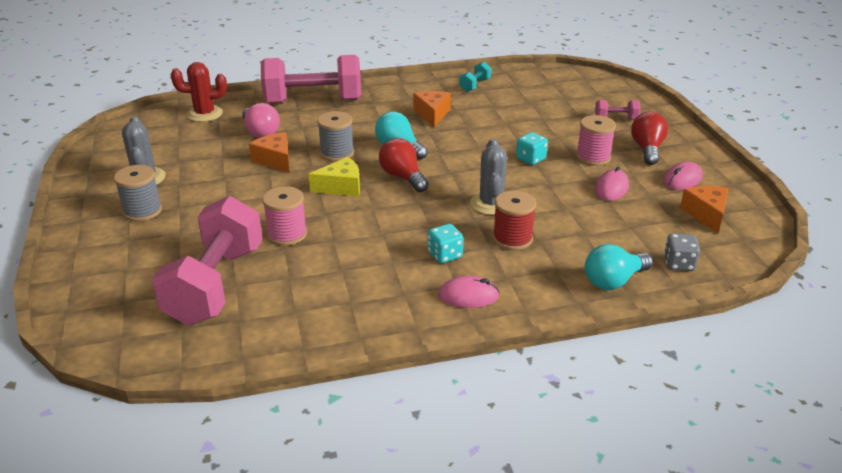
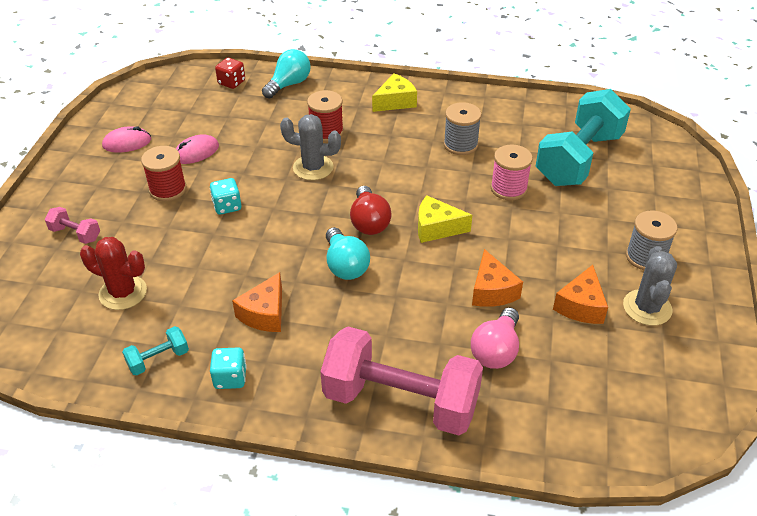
camera: 155 degrees left, 10 degrees up
pink dumbbell [152,196,263,325] -> turquoise dumbbell [536,89,631,186]
red cactus [171,62,227,122] -> red cactus moved to [80,237,147,310]
pink light bulb [242,103,280,138] -> pink light bulb turned 150 degrees counterclockwise [471,307,519,369]
grey spool [317,111,354,161] -> grey spool moved to [443,102,482,155]
turquoise dice [428,224,463,263] -> turquoise dice moved to [210,347,247,389]
pink mouse [438,276,500,308] -> yellow cheese [372,73,417,112]
grey cactus [470,139,507,215] -> grey cactus turned 75 degrees clockwise [280,114,341,180]
pink spool [576,115,616,166] -> red spool [141,146,187,201]
turquoise light bulb [585,244,653,290] -> turquoise light bulb turned 45 degrees counterclockwise [262,49,311,99]
red light bulb [631,111,668,165] -> none
grey dice [664,234,700,271] -> red dice [215,58,245,89]
orange cheese [680,186,729,233] -> orange cheese moved to [553,265,608,324]

